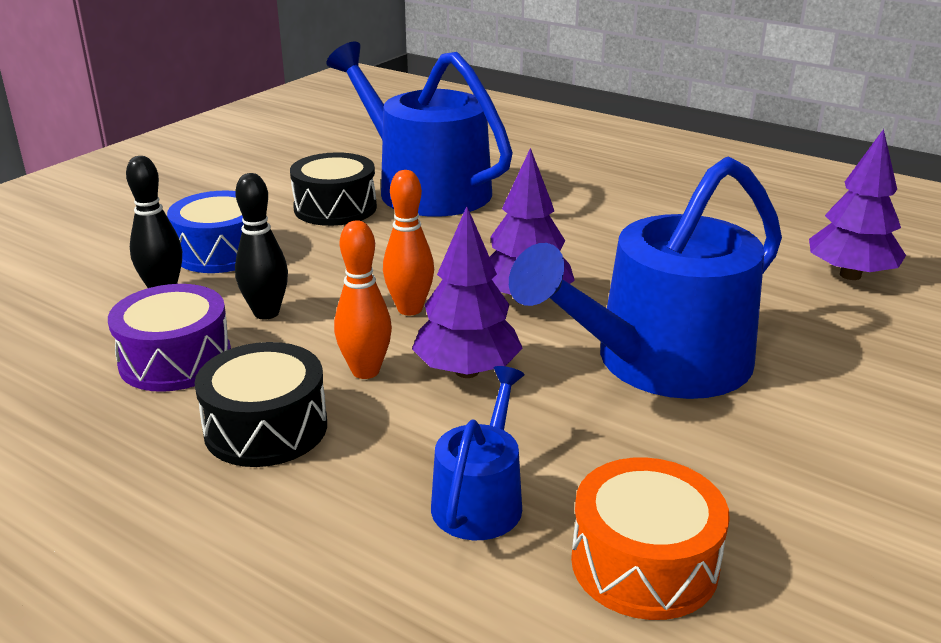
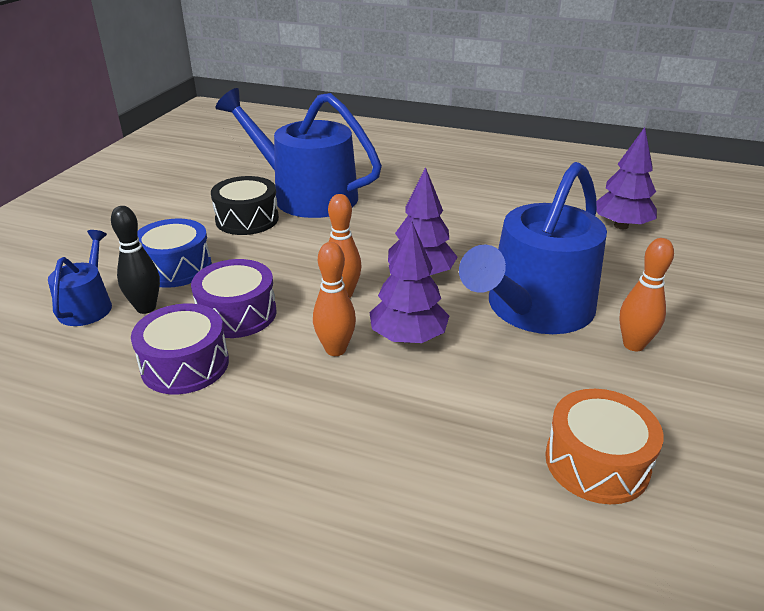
camera: 15 degrees left, 5 degrees up
black drum [194,342,327,467] -> none
black bowling pin [235,173,288,320] -> purple drum [191,259,277,338]
blue watering can [431,366,524,540] -> blue watering can moved to [48,230,112,326]
none -> orange bowling pin [619,238,674,351]

